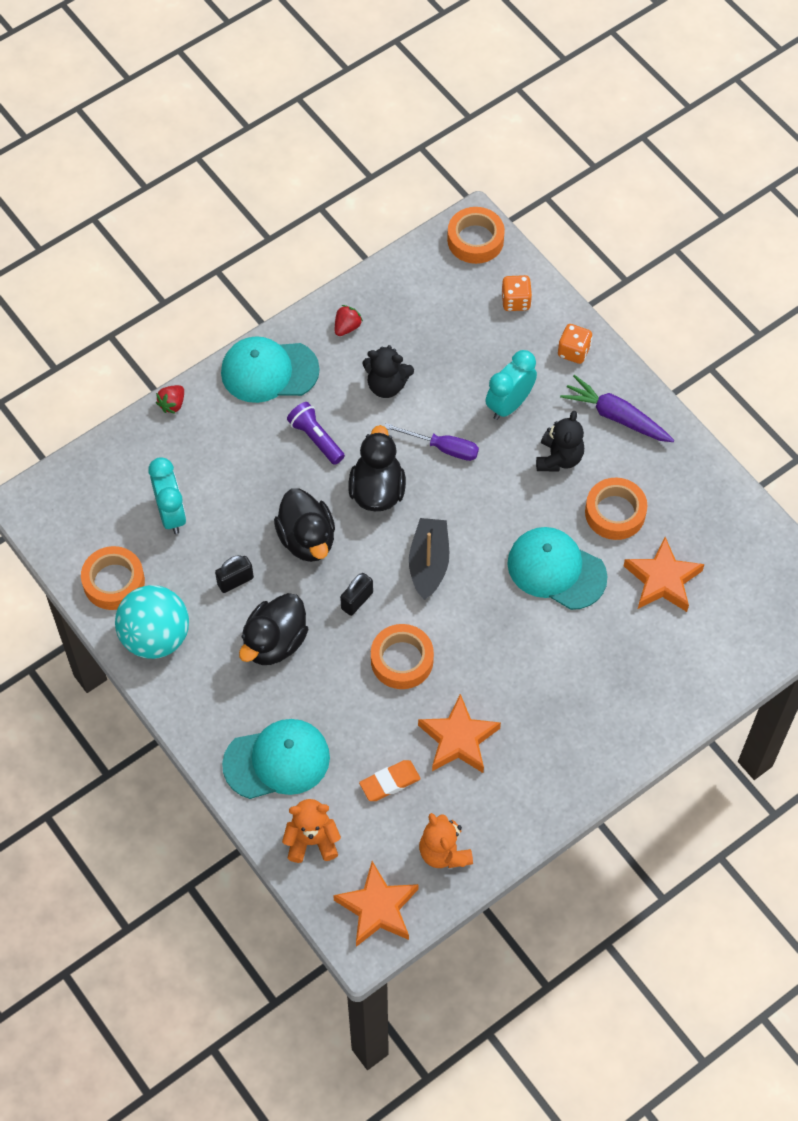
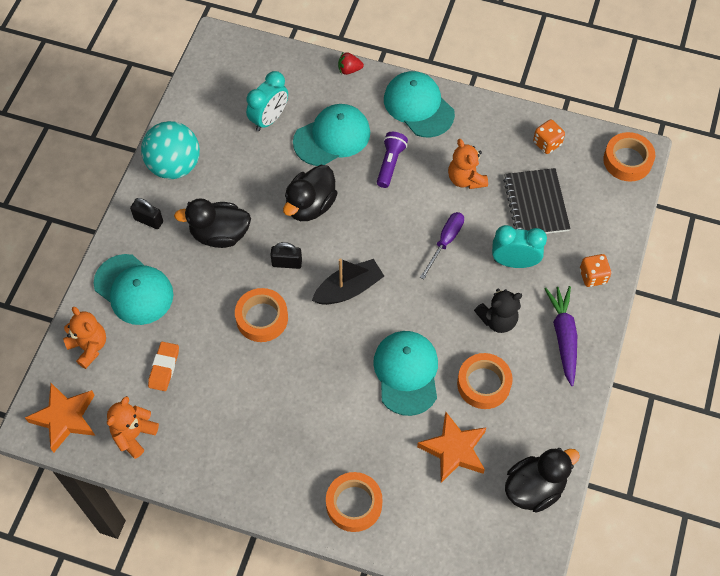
camera: 55 degrees right, 0 degrees up
orange tape [81,546,145,610] -> orange tape moved to [326,472,382,532]
black padlock [215,555,254,593] -> black padlock moved to [130,198,163,229]
red strawberry [335,305,363,336] -> none
black duck [348,425,406,511] -> black duck moved to [505,448,580,512]
orange eraser [359,760,421,801] -> orange eraser turned 75 degrees clockwise [148,342,179,391]
black teddy bear [363,345,414,398] -> orange teddy bear [448,139,488,189]
purple screwdriver [385,423,479,461] -> purple screwdriver turned 135 degrees counterclockwise [420,212,464,279]
orange star [418,694,501,773] -> none
orange dice [501,275,532,311] -> orange dice moved to [533,119,565,154]
none -> turquoise cap [293,104,370,166]
none -> black notebook [503,168,571,234]

